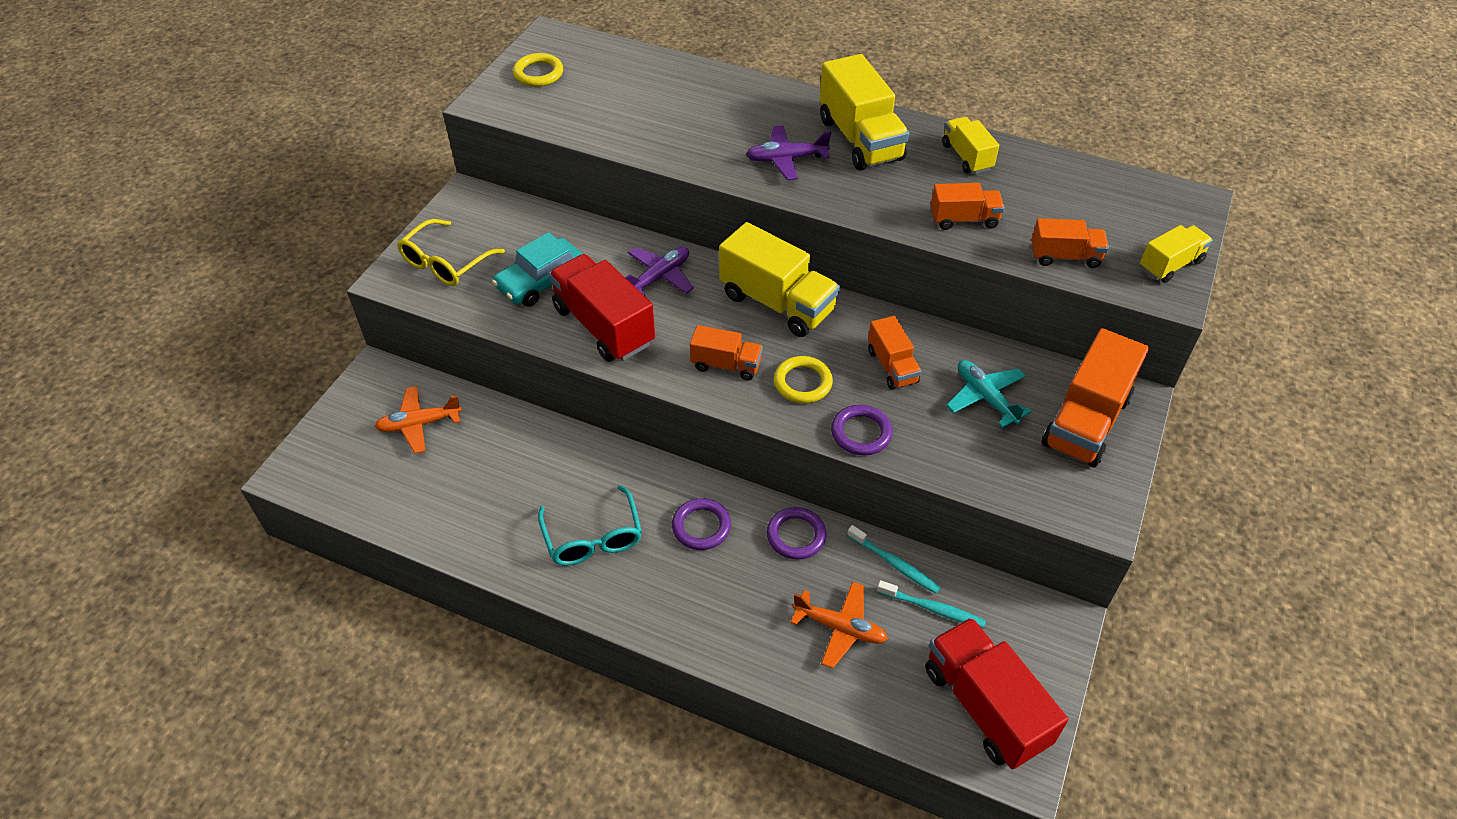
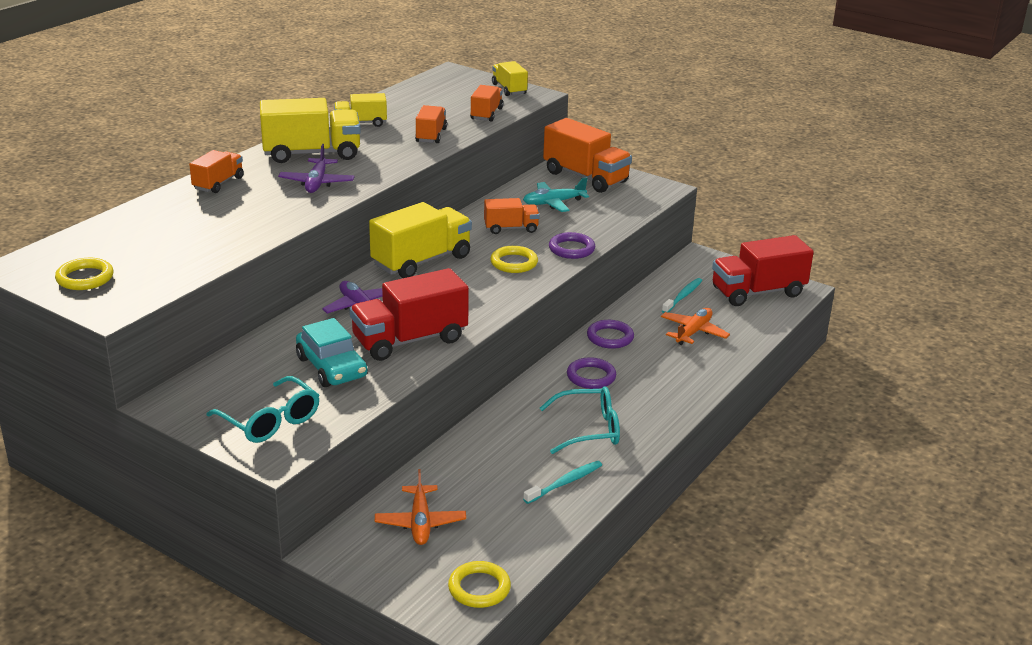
camera: 80 degrees left, 20 degrees down
yellow glasses [397,219,505,286] -> turquoise glasses [207,376,319,443]
orange truck [690,325,763,381] -> orange truck moved to [189,150,244,193]
turquoise toothbrush [847,525,941,594] -> turquoise toothbrush moved to [523,461,602,504]
none -> yellow ring [448,561,511,608]

